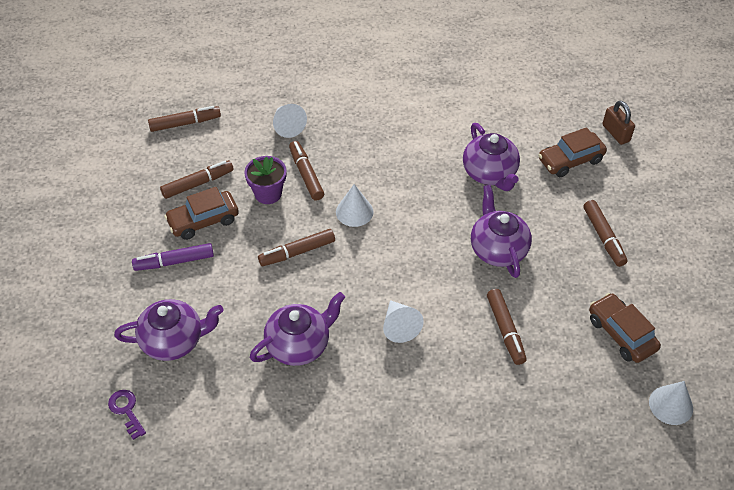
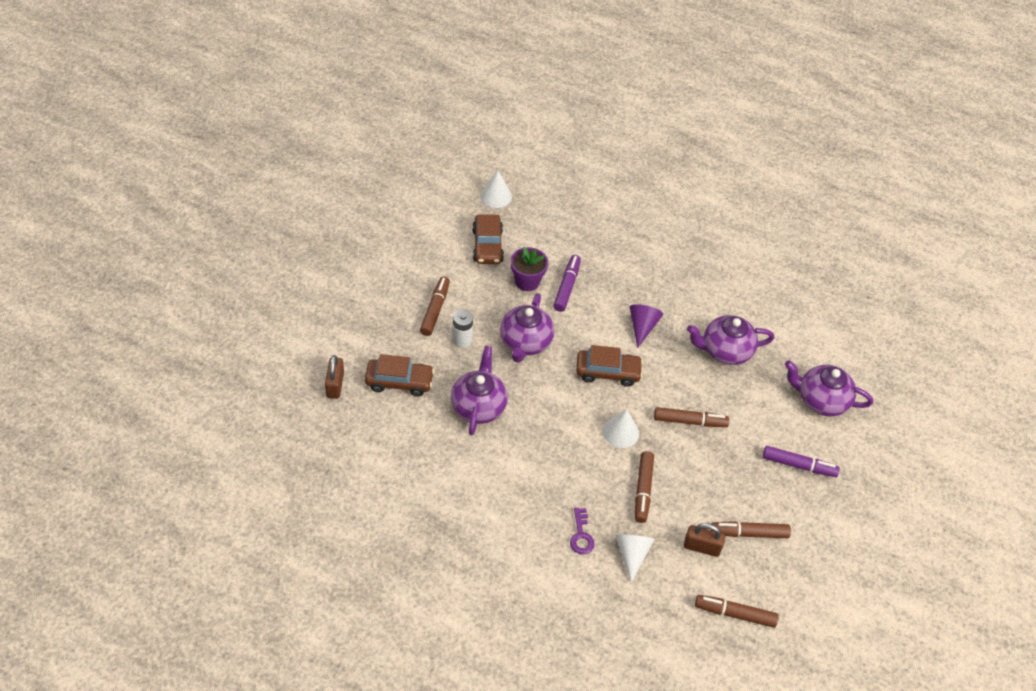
camera: 155 degrees left, 0 degrees up
purple key [108,390,146,440] -> purple key moved to [570,508,595,554]
brown car [164,187,239,240] -> brown car moved to [576,345,643,387]
purple flower pot [244,156,286,204] -> purple flower pot moved to [511,247,548,291]
white cone [383,300,424,343] -> purple cone [630,304,663,348]
brown marker [487,289,527,365] -> purple marker [553,255,581,312]
none -> white battery [452,310,473,348]
none -> brown padlock [684,523,725,557]

